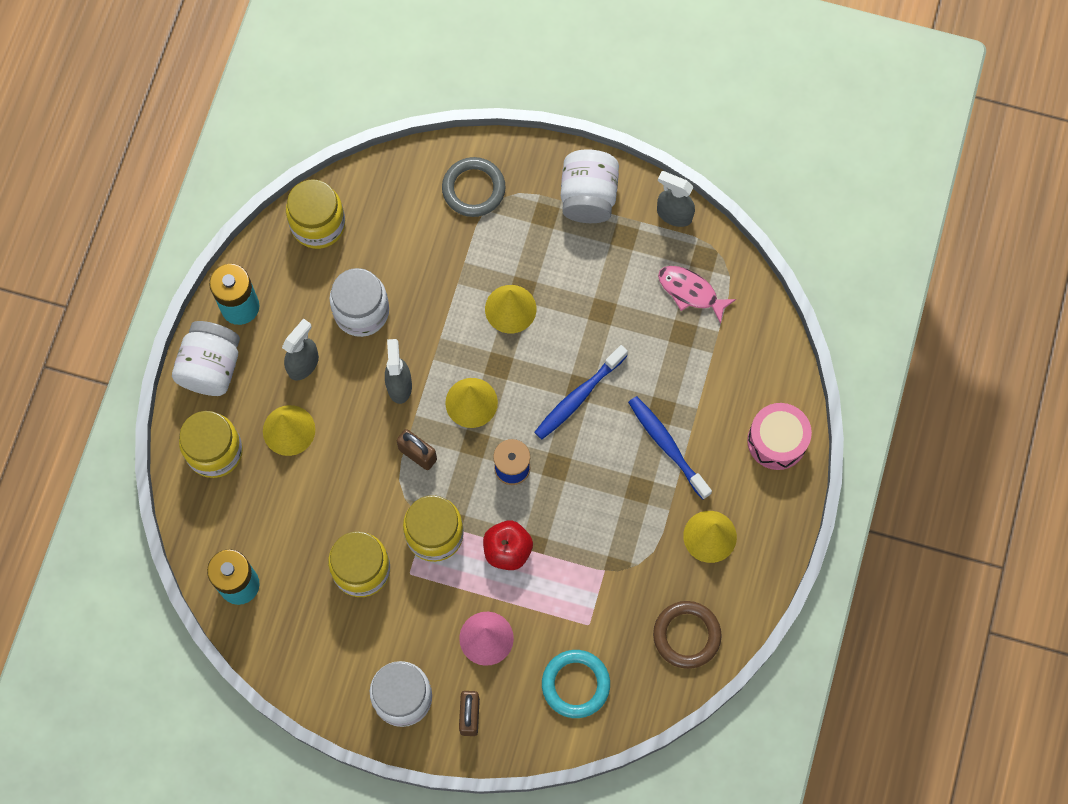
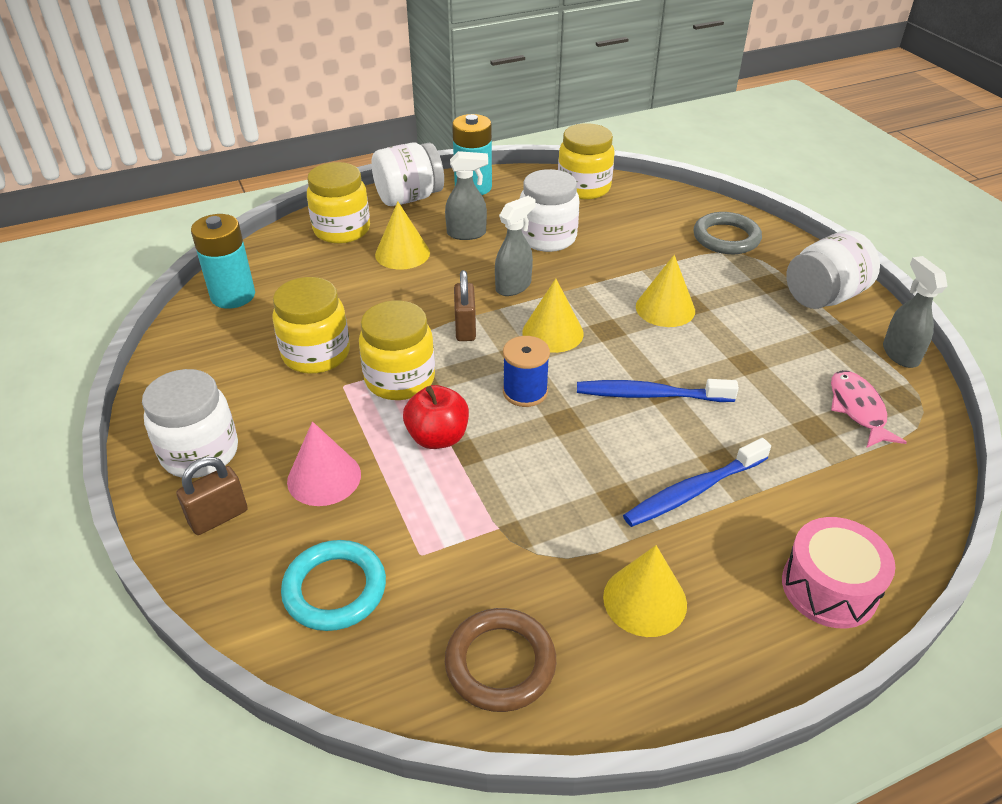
camera: 50 degrees right, 30 degrees down
blue toothbrush [628,396,712,500] -> blue toothbrush turned 135 degrees counterclockwise [623,438,771,527]

